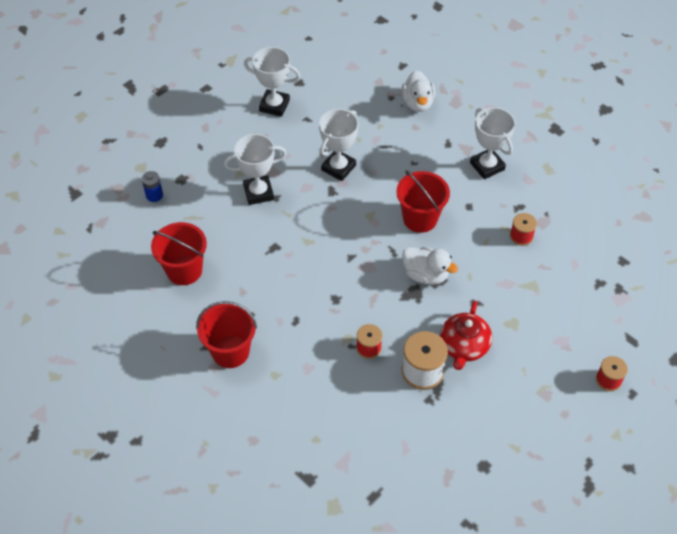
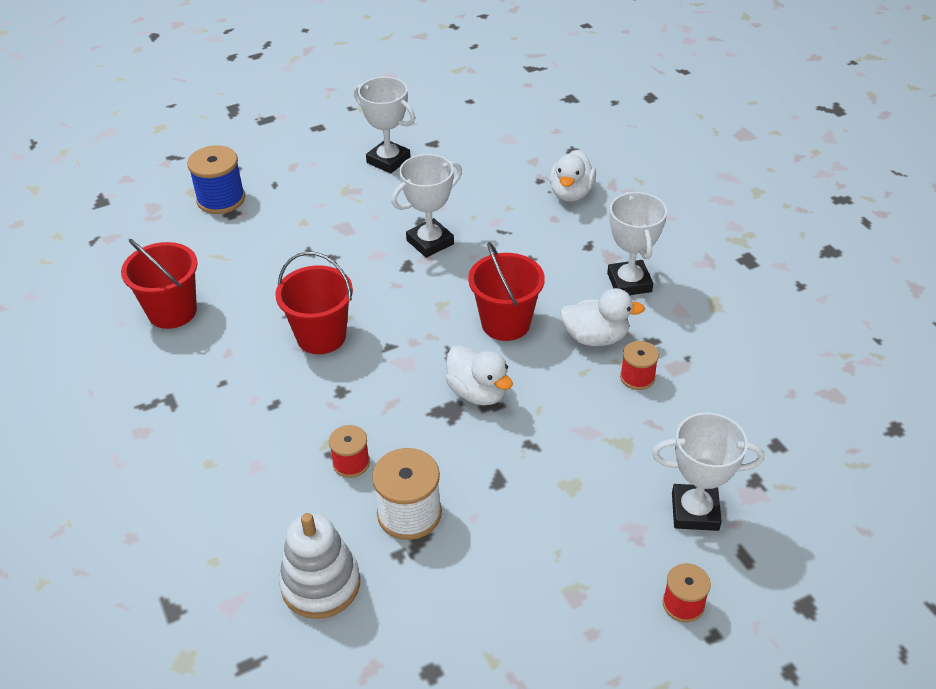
camera: 20 degrees right, 10 degrees down
blue battery [142,171,163,202] -> none
red bucket [196,301,257,368] -> red bucket moved to [275,251,353,354]
white trophy [224,134,286,205] -> white trophy moved to [652,413,764,531]
red teapot [440,301,492,370] -> none
none -> blue spool [187,145,245,214]
none -> white stacking toy [279,513,360,619]
none -> white duck [560,288,645,346]

